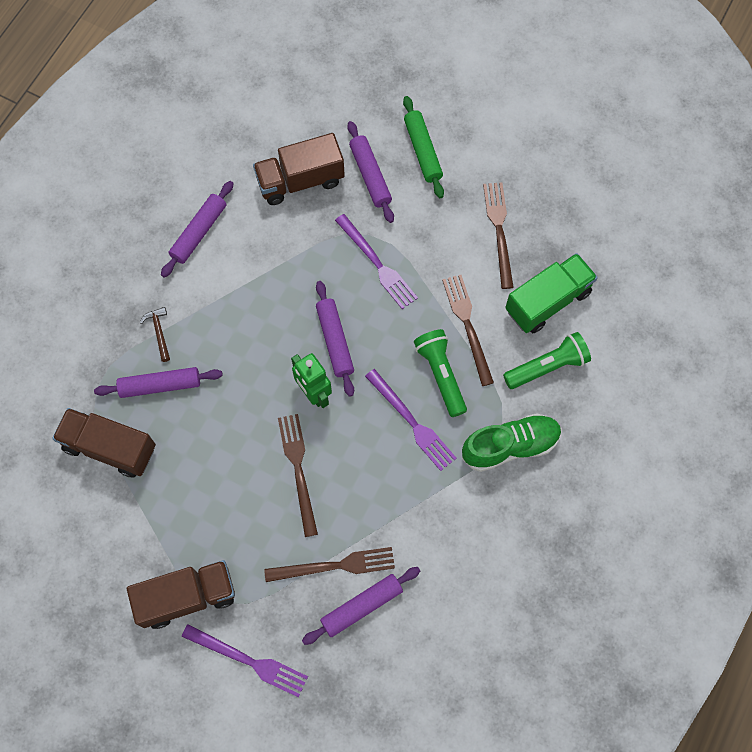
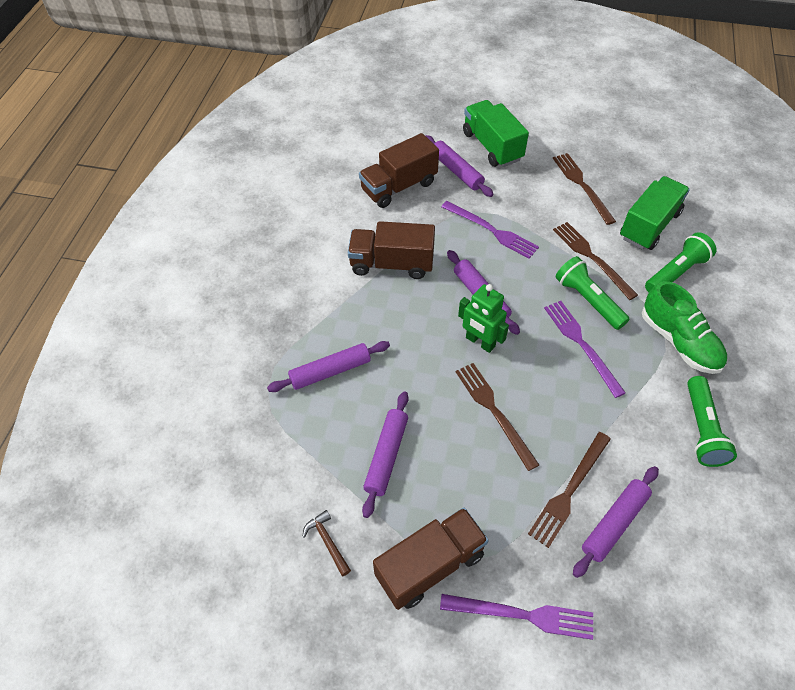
camera: 15 degrees left, 15 degrees down
brown truck [52,408,156,478] -> brown truck moved to [348,221,435,279]
brown hammer [140,307,170,362] -> brown hammer moved to [302,510,351,576]
purple rolling pin [161,181,234,278] -> purple rolling pin moved to [362,391,409,518]
brown fork [264,547,395,582] -> brown fork turned 150 degrees clockwise [528,432,611,548]
purple fork [365,369,457,471] -> purple fork turned 150 degrees counterclockwise [544,301,626,398]
green rolling pin [403,96,444,198] -> green truck [463,100,529,167]
green shoe [462,413,562,472] -> green shoe turned 90 degrees clockwise [642,281,727,374]
none -> green flashlight [687,376,737,467]

